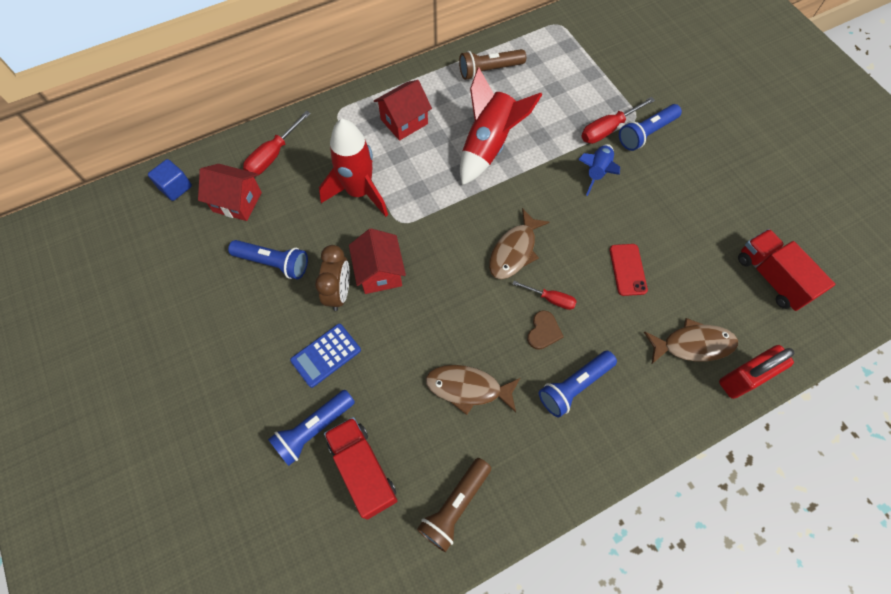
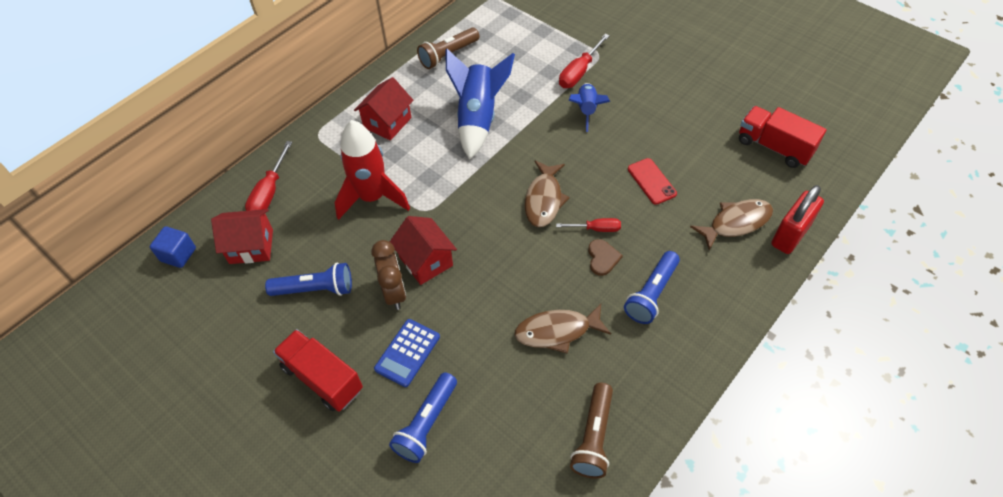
camera: 20 degrees left, 10 degrees down
red truck [324,417,397,520] -> red truck moved to [273,329,363,412]
red rocket [460,67,543,185] -> blue rocket [446,49,515,159]
blue flashlight [619,104,682,151] -> none

